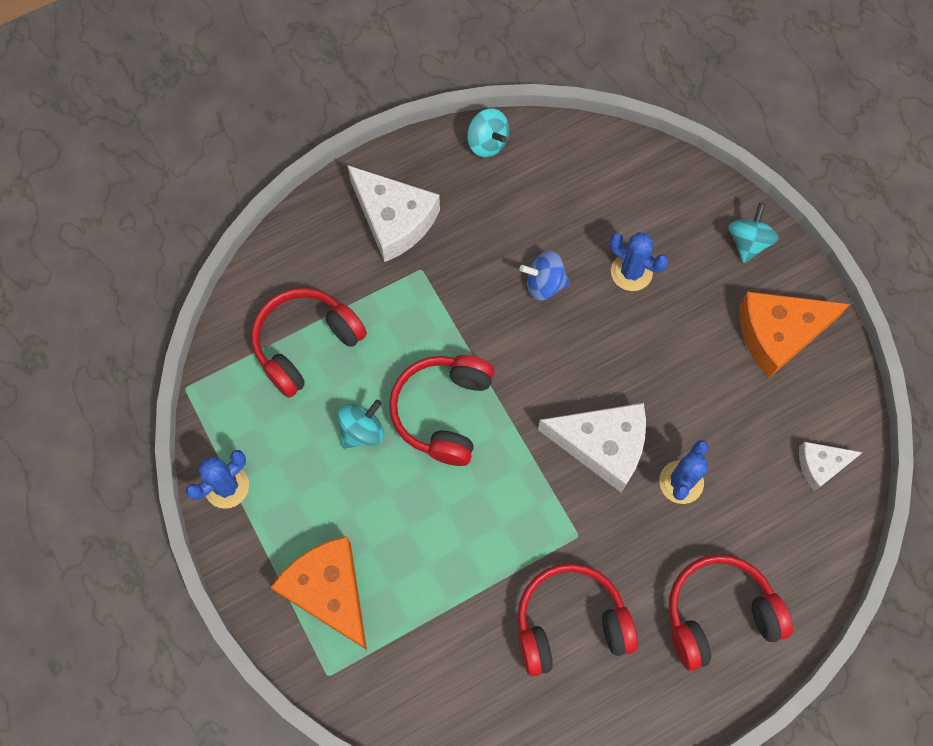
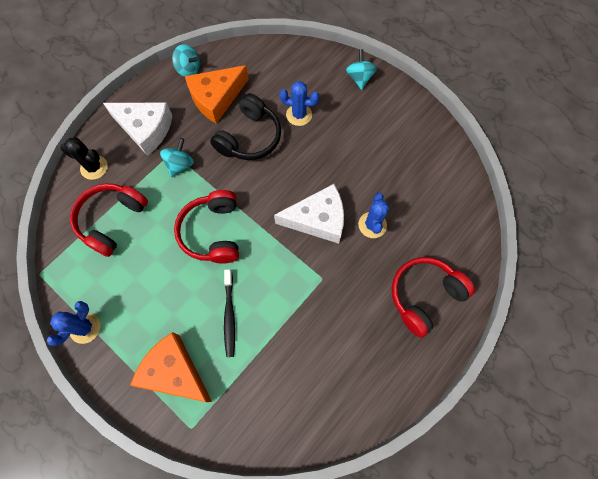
camera: 20 degrees left, 0 degrees up
turquoise spinning top [338,400,384,449] -> turquoise spinning top moved to [160,138,194,177]
red headphones [517,563,638,676] -> none
blue spinning top [520,251,570,301] -> black headphones [210,93,281,160]
orange cheese [739,292,850,378] -> orange cheese moved to [185,65,249,124]
white cheese [799,442,863,491] -> none
none -> black cactus [60,138,108,180]
none -> black toothbrush [224,269,235,357]

